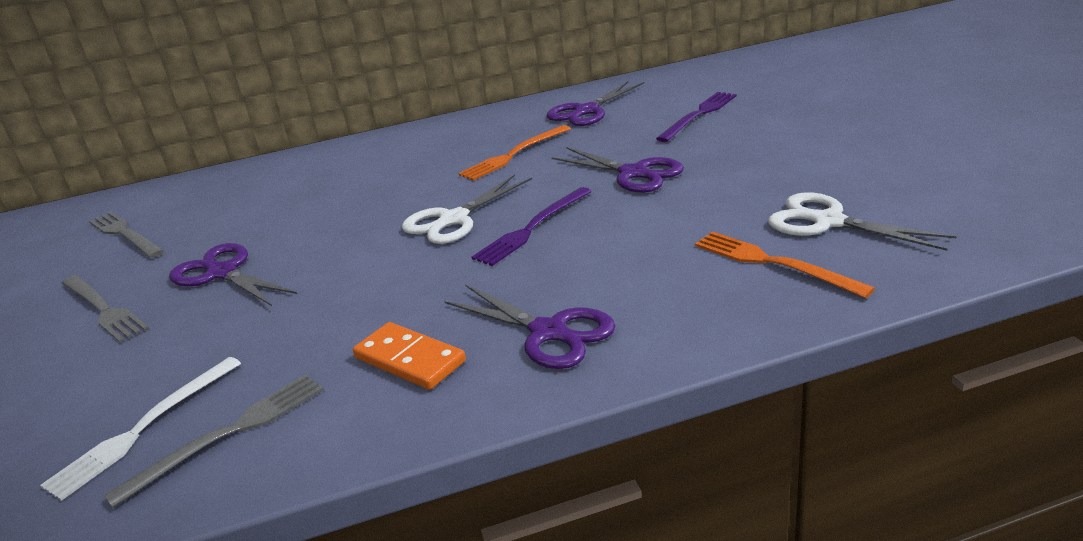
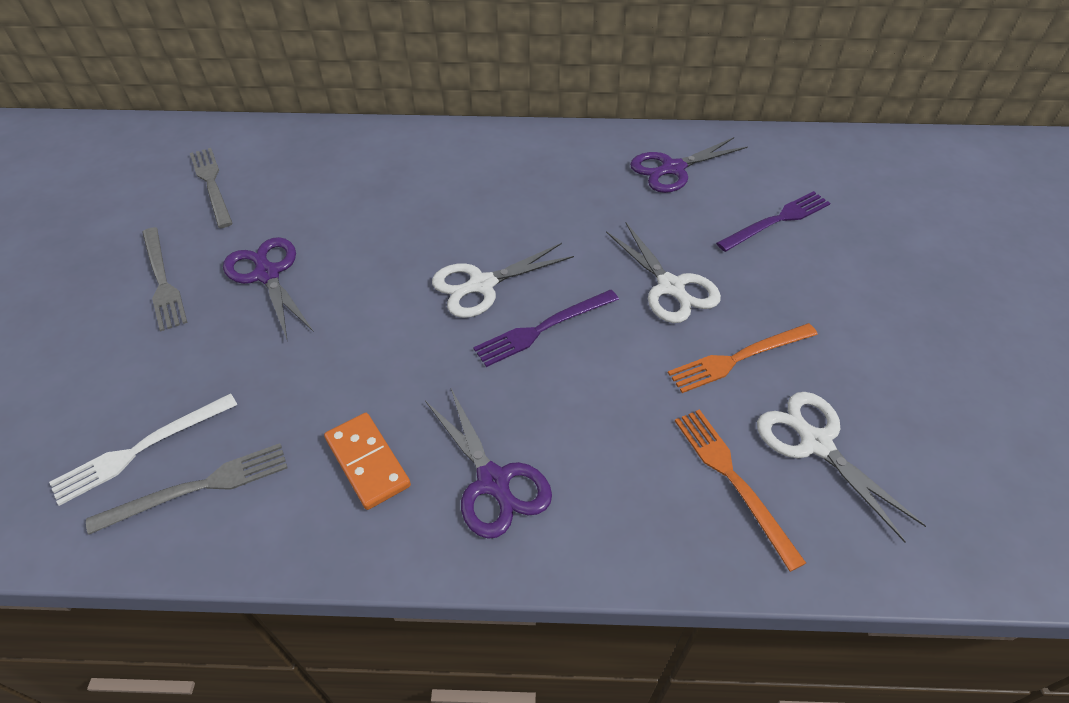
camera: 15 degrees right, 20 degrees up
orange fork [458,125,571,181] -> orange fork moved to [668,323,818,393]
purple scissors [551,147,684,193] -> white scissors [606,223,721,323]

